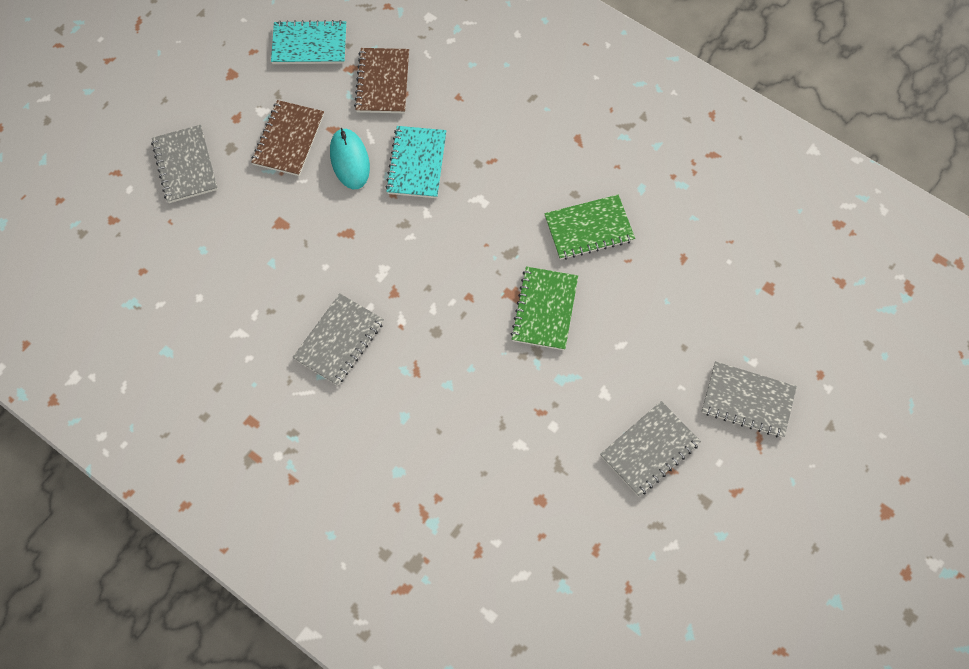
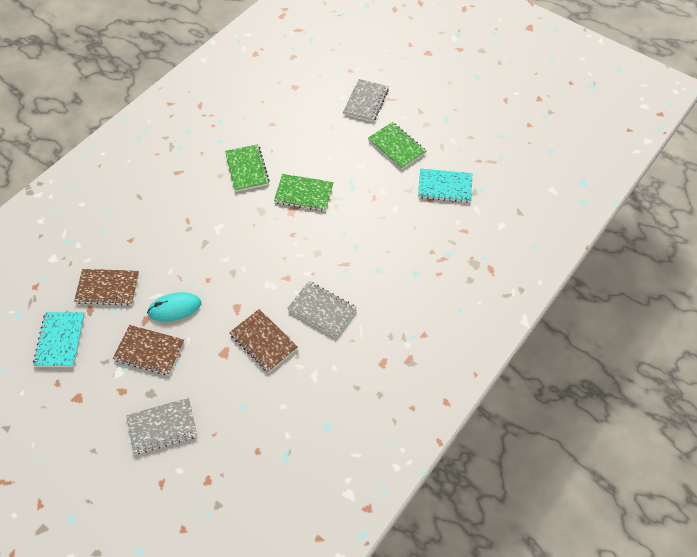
camera: 90 degrees left, 10 degrees down
turquoise notebook [386,126,446,198] -> turquoise notebook moved to [418,169,472,203]
grey notebook [600,401,701,497] -> green notebook [368,122,426,170]
none -> brown notebook [229,309,298,373]

